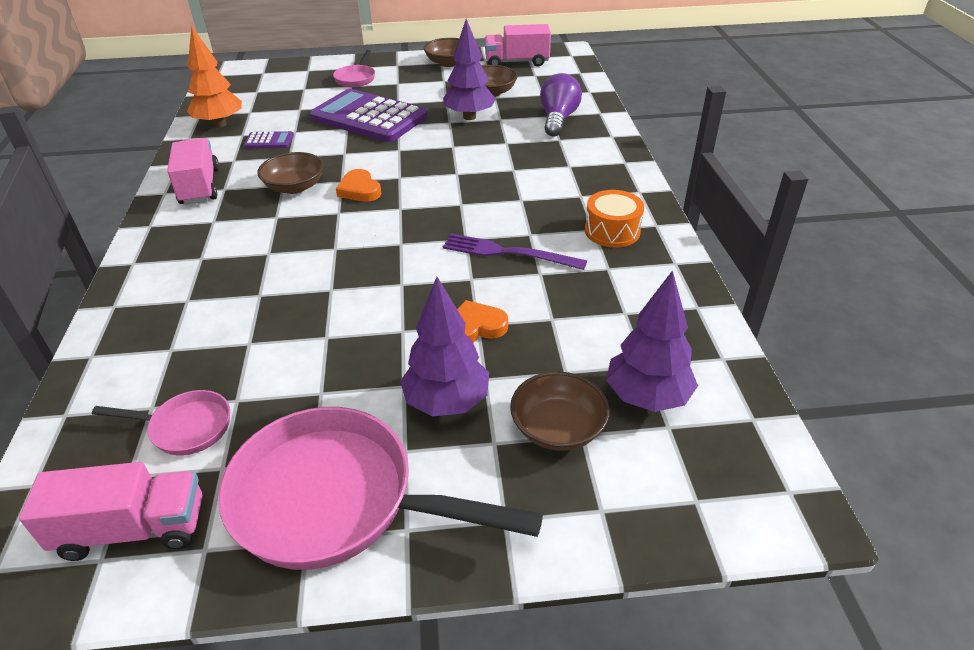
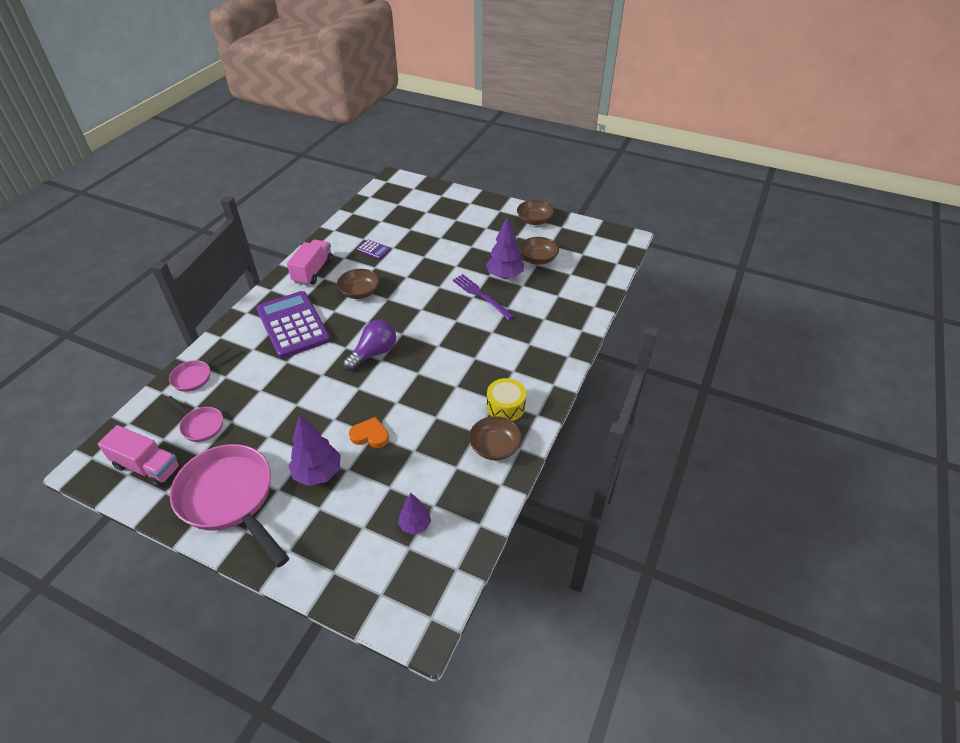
camera: 30 degrees right, 5 degrees up
orange tree [187,26,242,128] -> none
purple calculator [310,89,428,142] -> purple calculator moved to [257,291,330,358]
pink pan [333,50,375,87] -> pink pan moved to [169,346,232,392]
orange heart [336,169,381,202] -> none
purple fork [443,233,587,270] -> purple fork moved to [452,274,514,320]
pink truck [484,24,551,67] -> none
brown bowl [510,372,610,451] -> brown bowl moved to [469,416,522,460]
purple light bulb [540,73,582,136] -> purple light bulb moved to [343,320,396,371]
orange drum [585,190,644,248] -> yellow drum [487,378,526,421]
purple tree [606,270,698,412] -> purple tree [398,493,431,535], size x0.60

